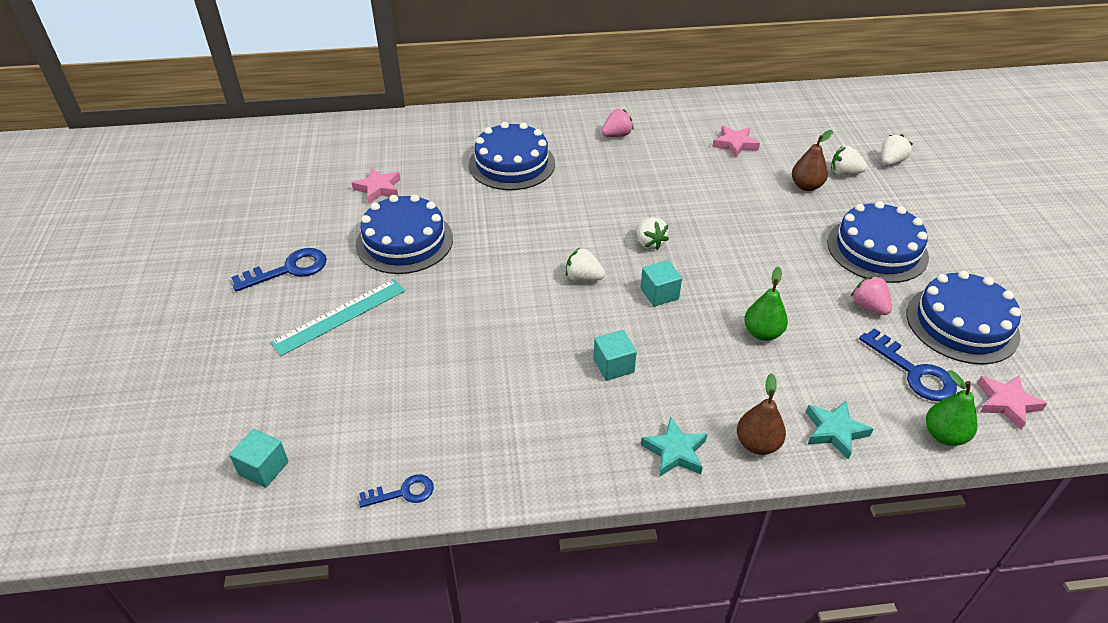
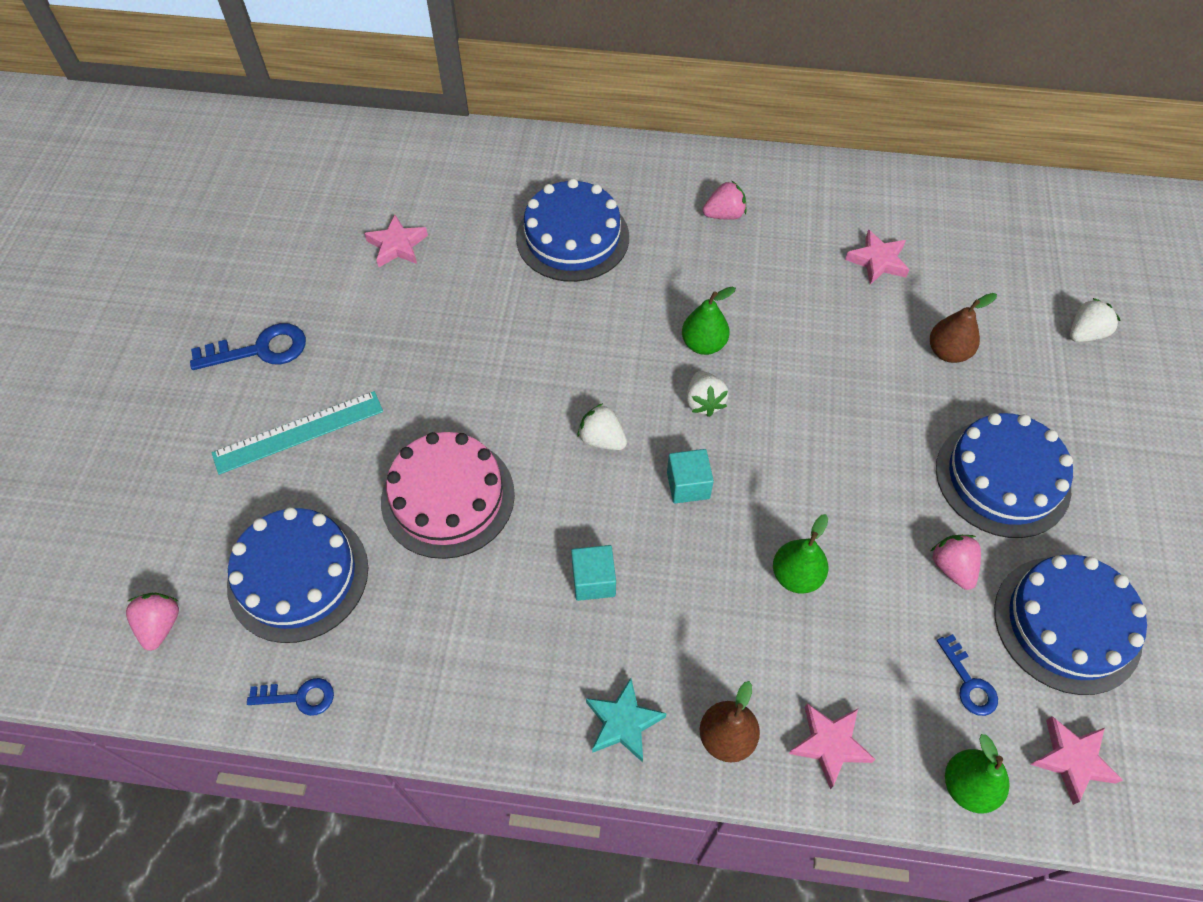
camera: 15 degrees right, 15 degrees up
turquoise cube [229,429,289,488] -> pink strawberry [126,592,179,651]
blue cake [356,194,453,274] -> blue cake moved to [227,507,368,643]
turquoise star [806,401,873,460] -> pink star [789,703,875,789]
white strawberry [831,146,867,175] -> none
blue key [859,328,957,401] -> blue key [937,634,998,716], size x0.62
none -> pink cake [381,432,515,559]
none -> green pear [682,286,736,355]

